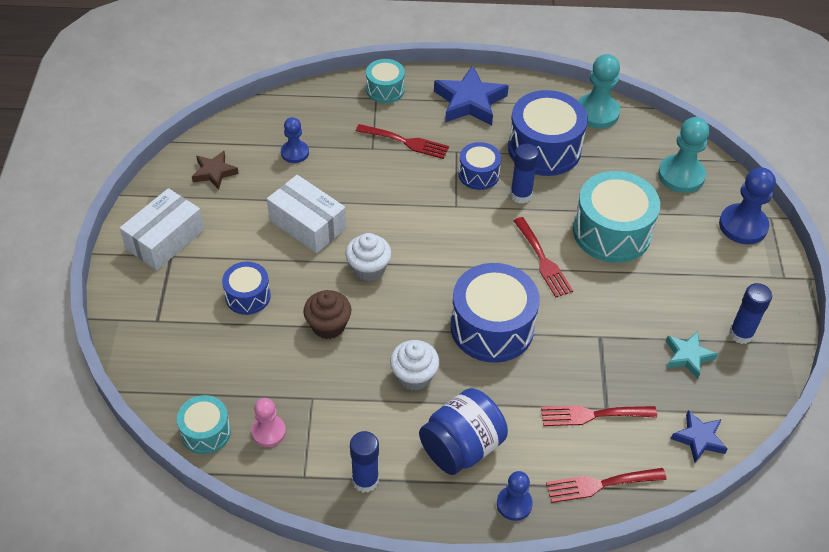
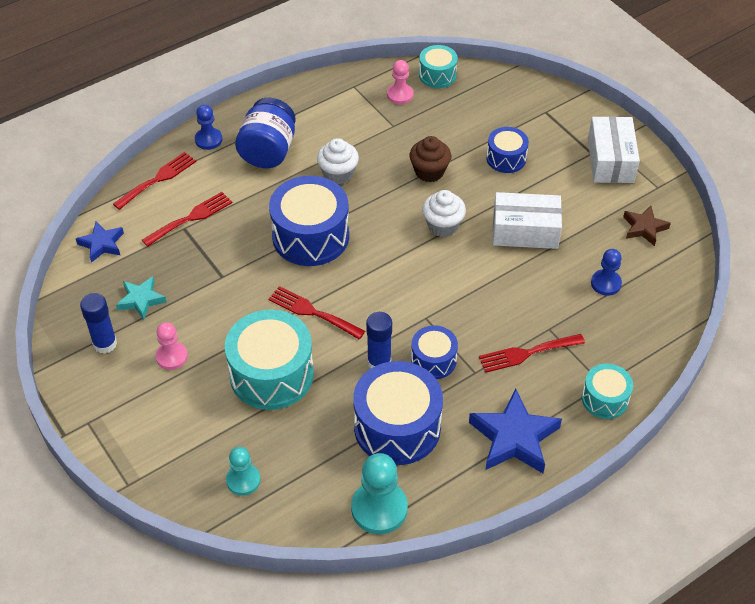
camera: 145 degrees right, 0 degrees up
blue glue stick [350,431,379,493] -> none
turquoise pawn [658,117,710,193] -> turquoise pawn [226,447,261,496], size x0.61
blue pawn [719,167,776,244] -> none
none -> pink pawn [156,322,188,370]

